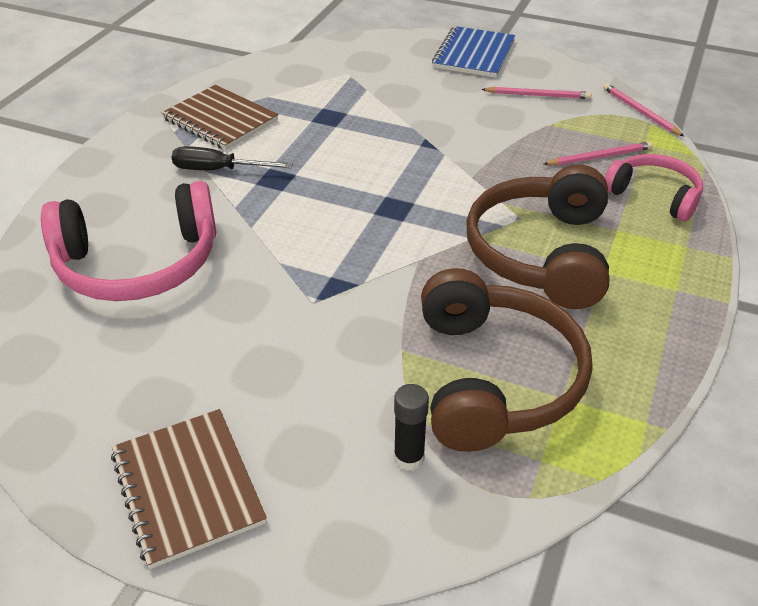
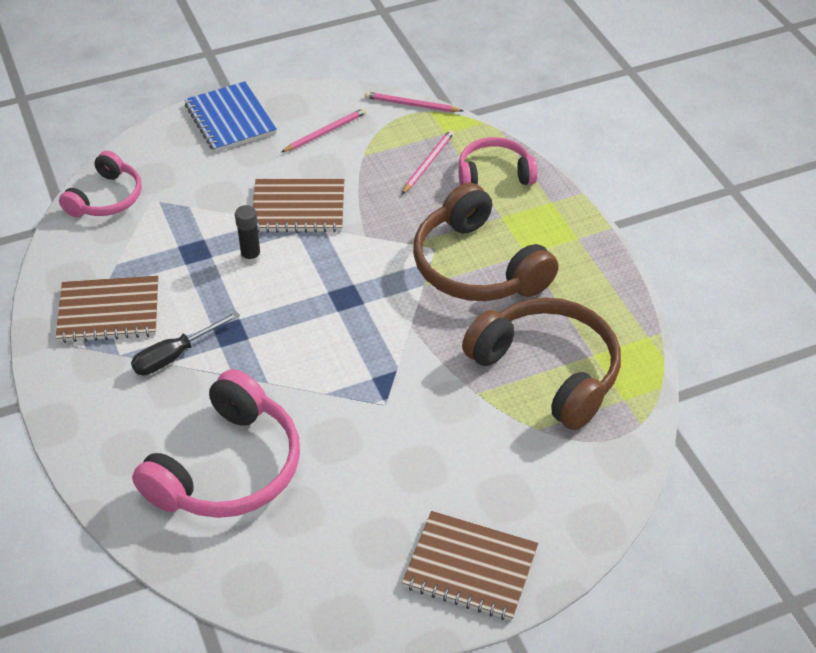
camera: 45 degrees left, 5 degrees up
black glue stick [394,384,429,471] -> black glue stick moved to [235,205,261,265]
none -> pink headphones [59,151,142,217]
none -> brown notebook [253,179,344,233]

